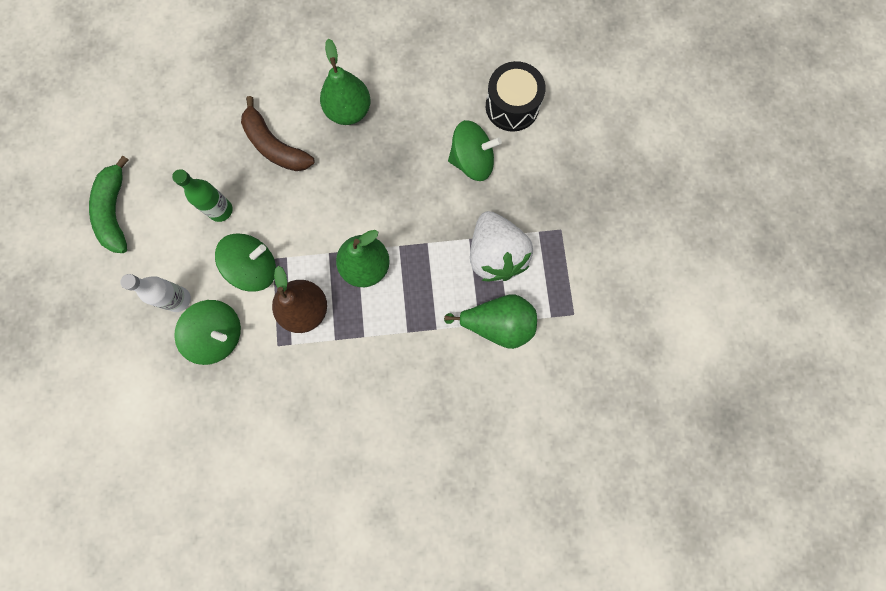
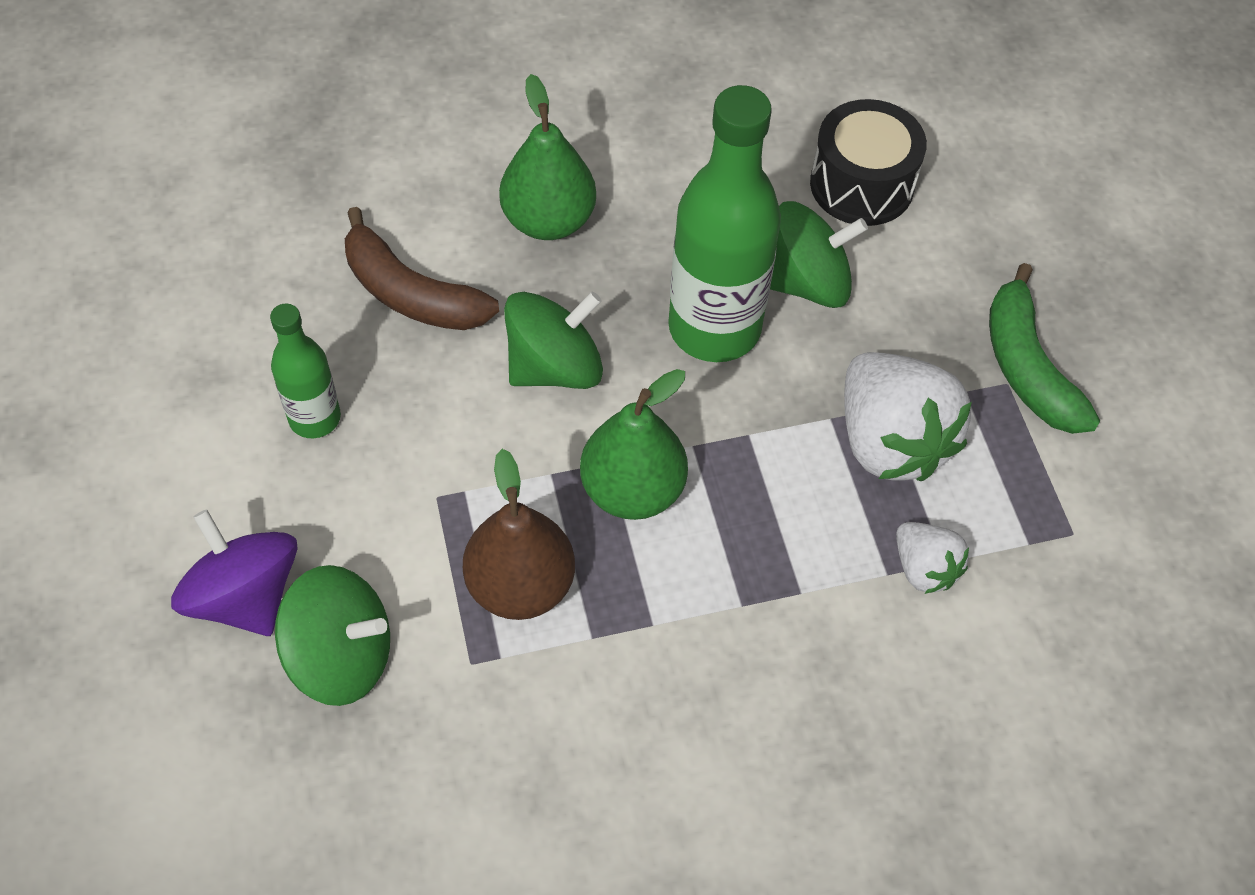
camera: 10 degrees left, 20 degrees down
green banana [89,155,129,253] -> green banana moved to [989,263,1100,434]
white bottle [120,274,191,312] -> purple spinning top [171,509,298,636]
green spinning top [215,233,276,292] -> green spinning top moved to [504,292,603,389]
green pear [444,294,537,349] -> white strawberry [896,522,969,594]
none -> green bottle [668,85,781,362]

